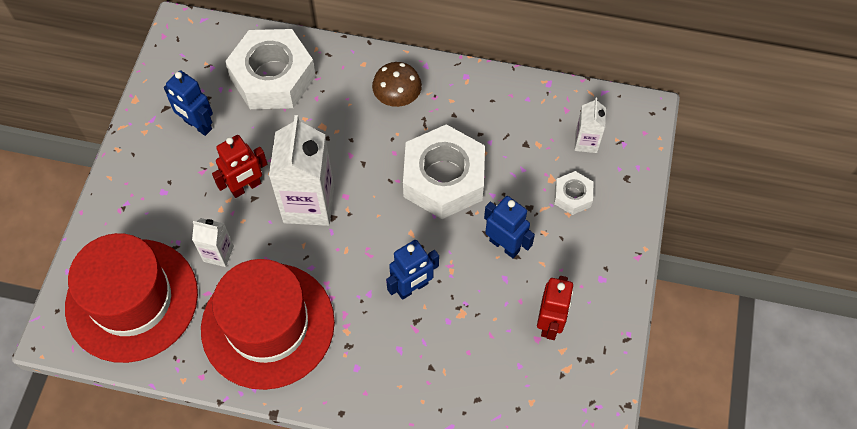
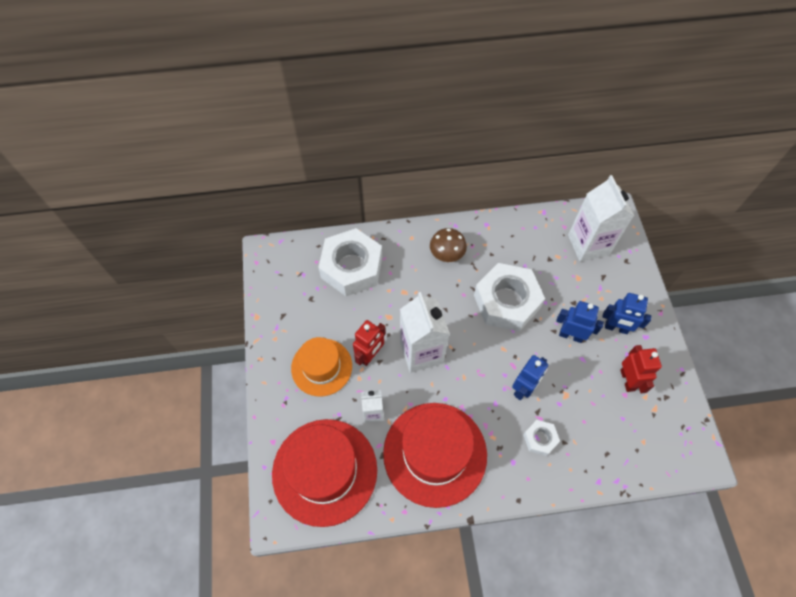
camera: 20 degrees left, 0 degrees up
blue robot [164,70,213,136] -> blue robot moved to [602,293,652,334]
white nut [554,171,593,215] -> white nut moved to [523,420,560,456]
white carton [575,98,606,153] -> white carton [568,175,634,261], size x1.96
none -> orange hat [291,337,352,397]

